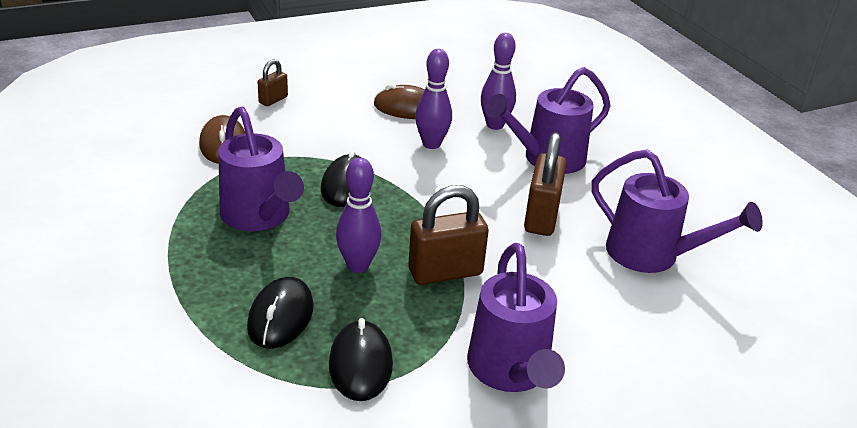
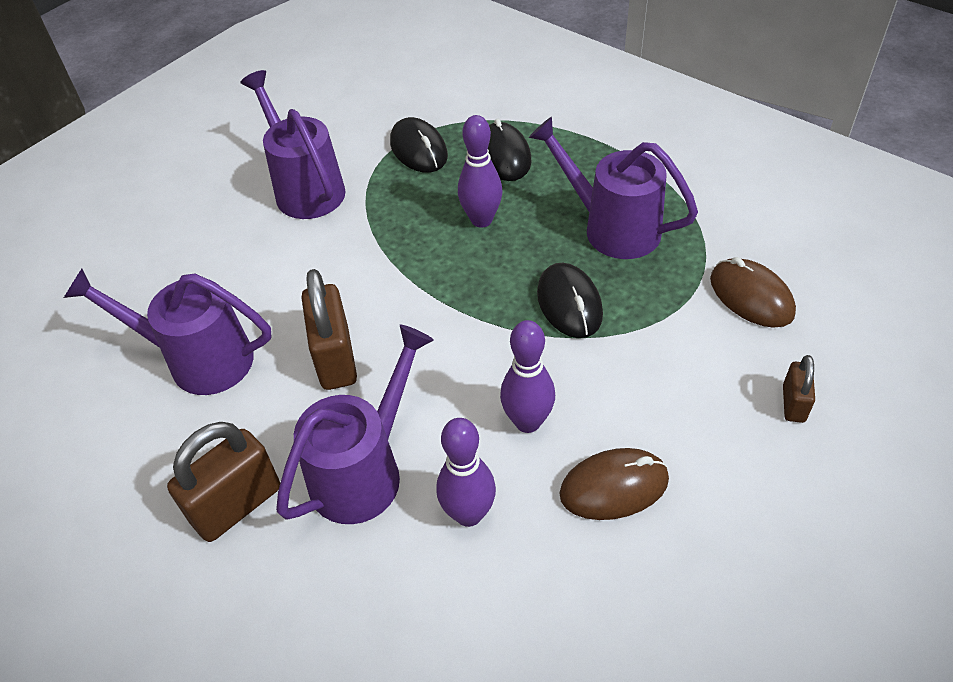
camera: 160 degrees right, 15 degrees up
brown padlock [408,185,489,285] -> brown padlock moved to [167,422,280,542]

